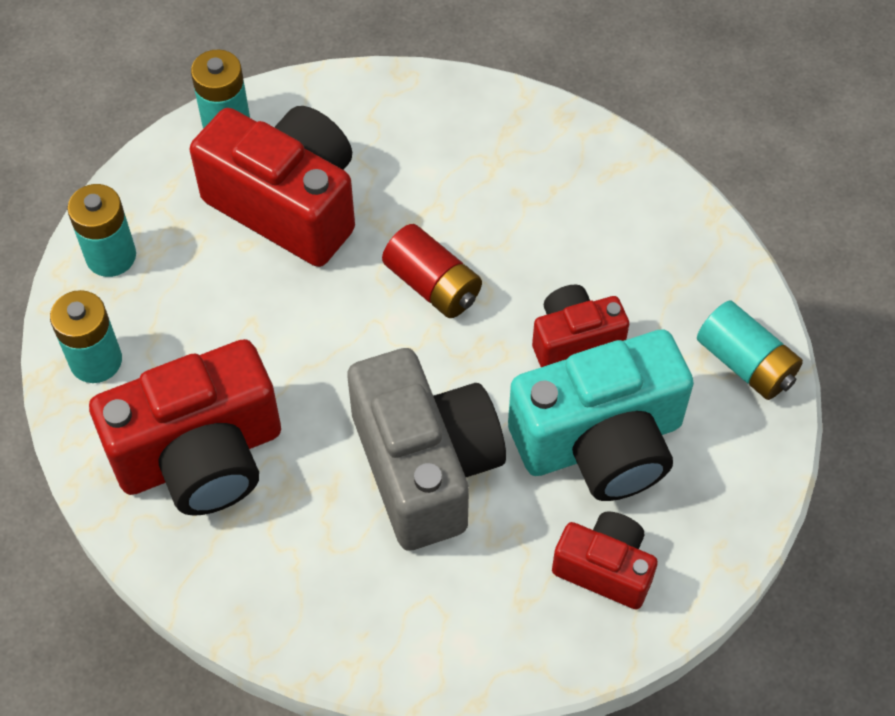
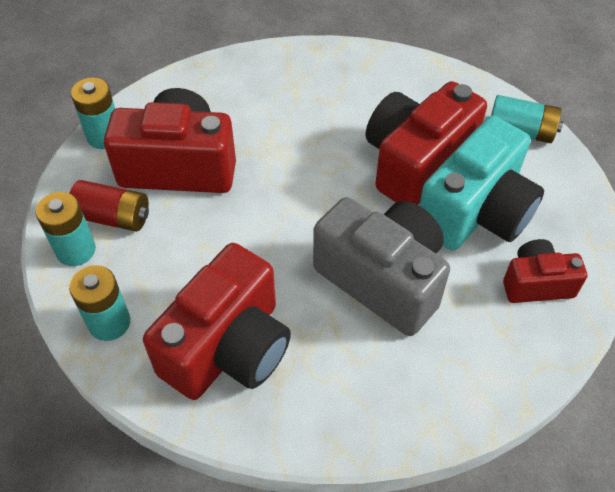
camera: 30 degrees left, 5 degrees down
red battery [382,224,482,318] -> red battery moved to [70,180,149,232]
red camera [532,285,629,367] -> red camera [366,81,487,205], size x1.82

